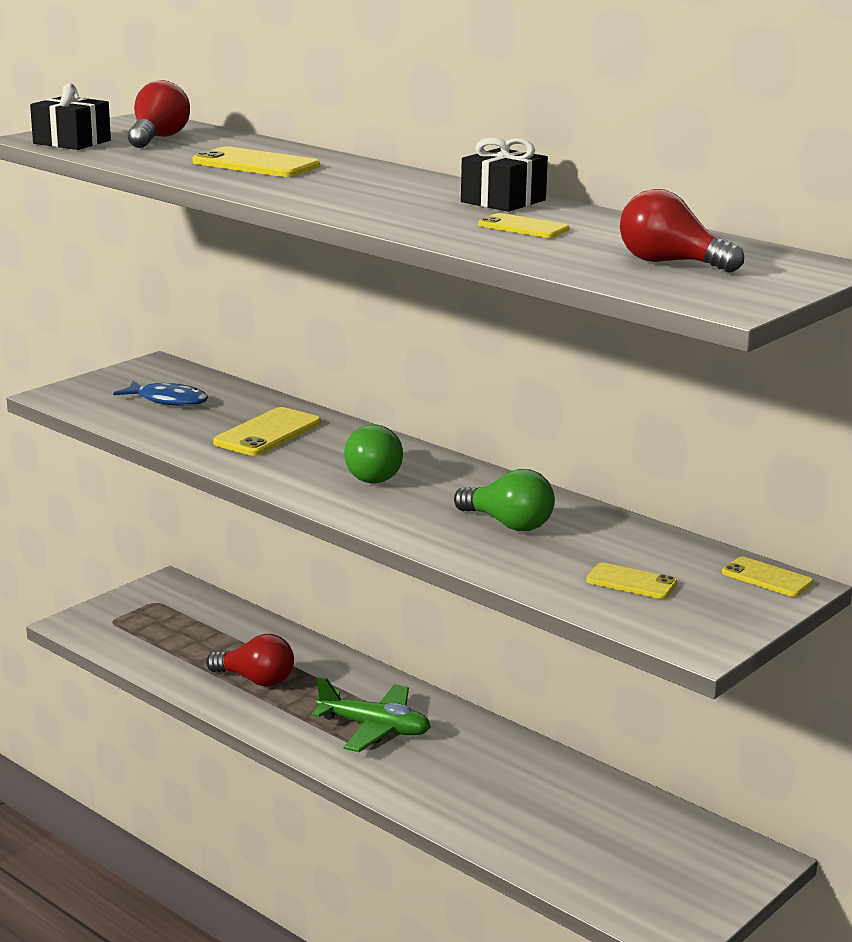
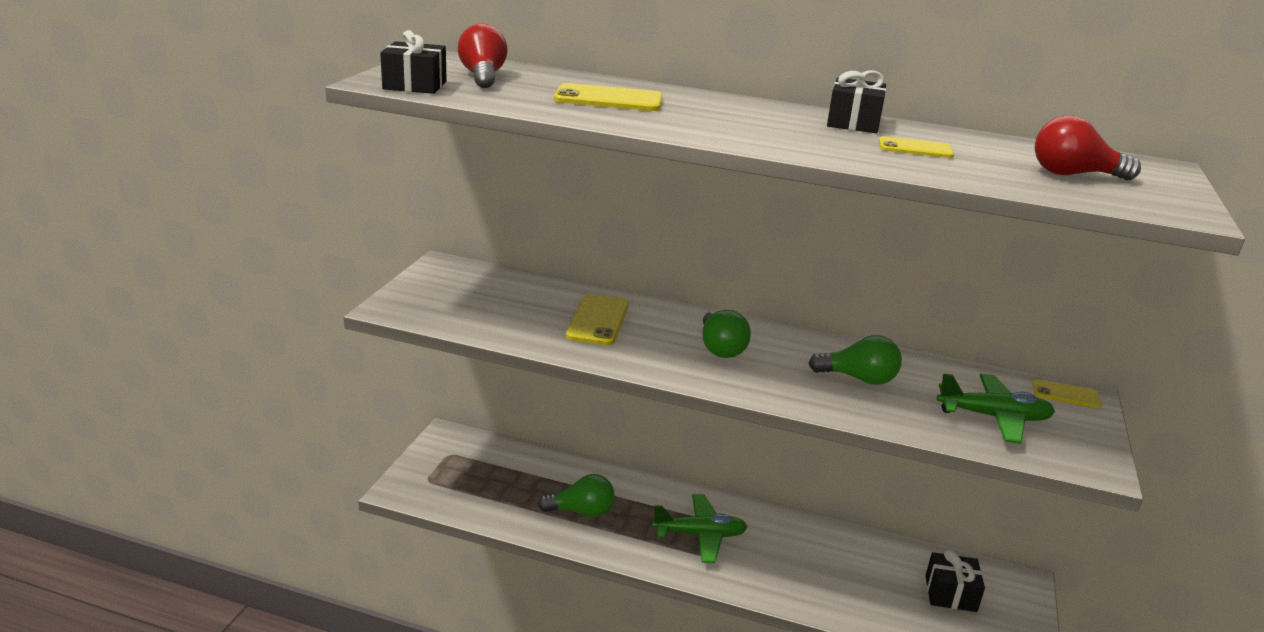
camera: 25 degrees left, 5 degrees up
blue fish [114,381,208,406] -> none
red light bulb [206,634,294,687] -> green light bulb [538,474,615,517]
yellow phone [586,563,677,599] -> green plane [937,373,1055,443]
none -> black gift [925,549,985,612]

